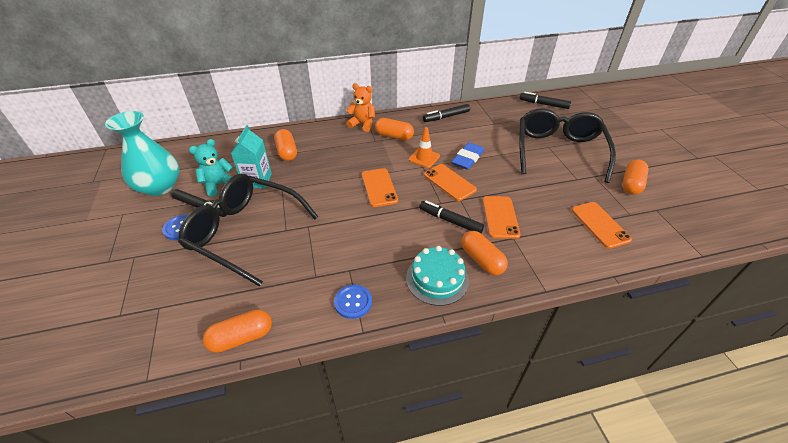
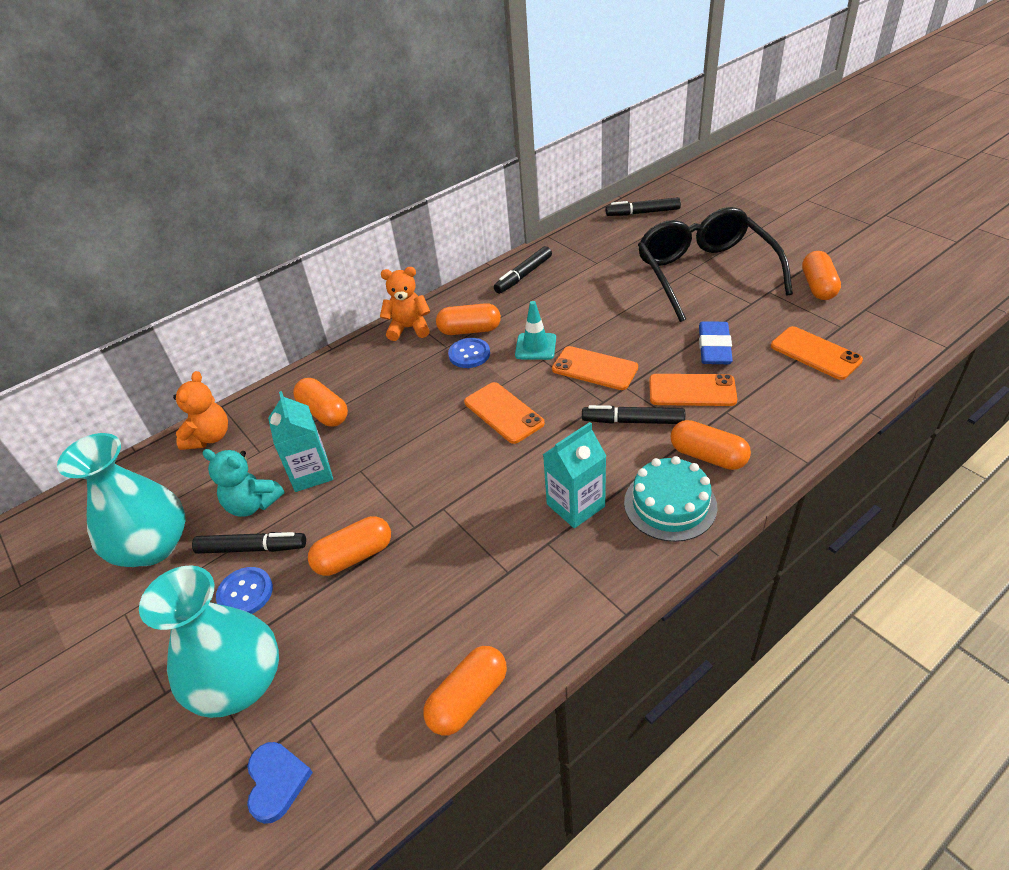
camera: 20 degrees left, 0 degrees up
black glasses [178,174,318,287] -> orange capsule [308,516,391,576]
turquoise teddy bear [189,139,233,197] -> turquoise teddy bear turned 90 degrees counterclockwise [203,449,284,517]
blue button [334,284,372,319] -> blue button moved to [448,338,490,368]
orange traffic cone [409,127,440,168] -> turquoise traffic cone [515,301,556,360]
blue eraser [451,142,484,170] -> blue eraser moved to [699,321,733,364]
orange phone [483,196,520,239] -> orange phone turned 60 degrees counterclockwise [649,374,737,406]
none -> turquoise vase [139,565,279,718]
none -> orange teddy bear [173,371,228,450]
none -> blue heart [247,742,313,824]
none -> turquoise carton [543,422,606,528]

